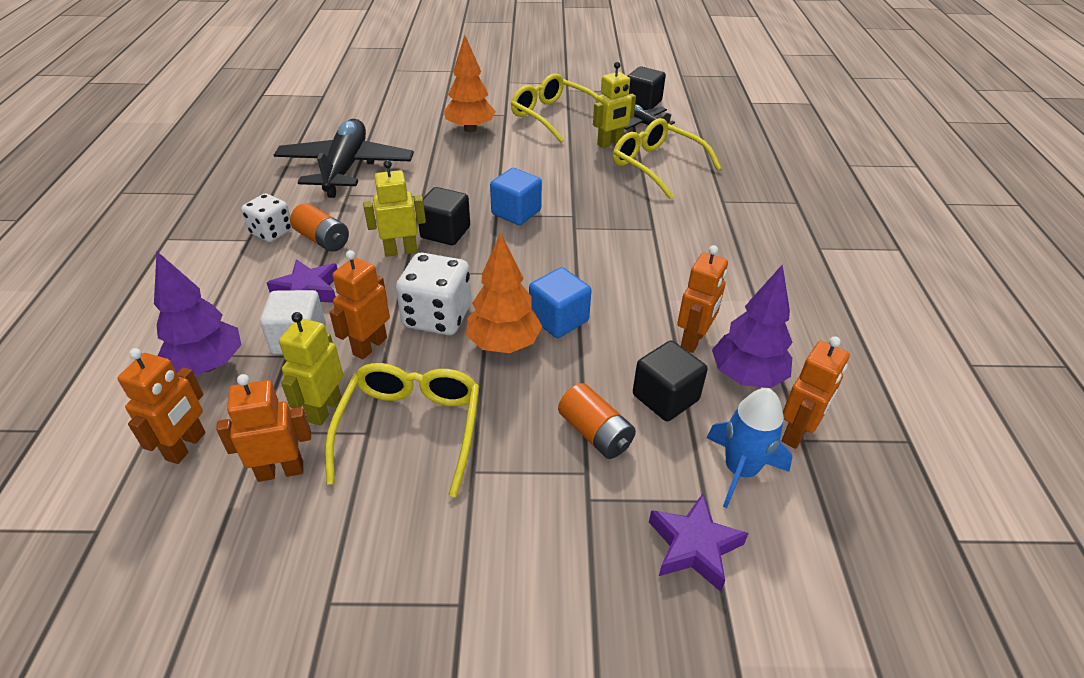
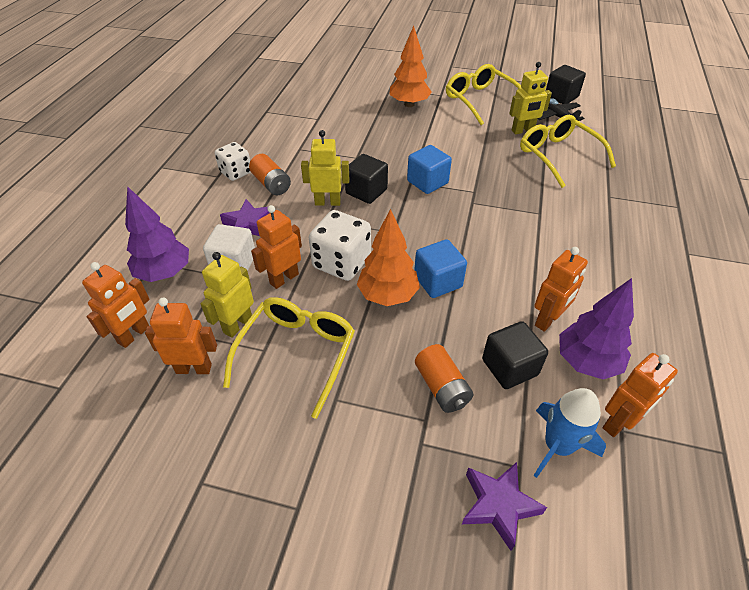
camera: 15 degrees right, 5 degrees up
black plane [274,119,414,198] -> none

